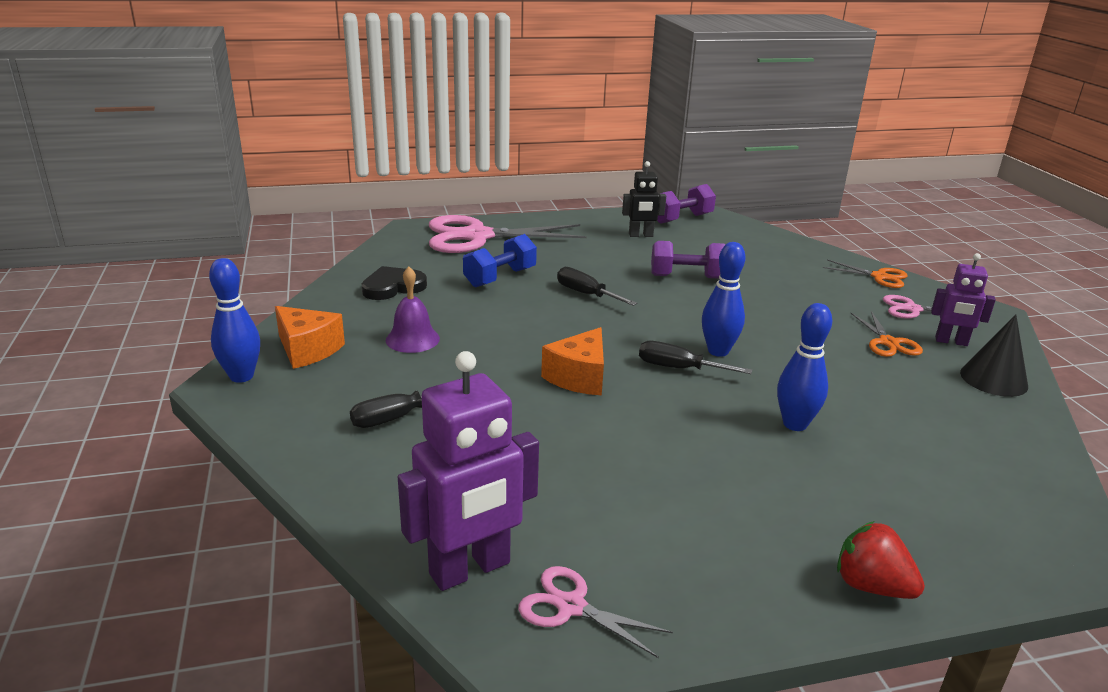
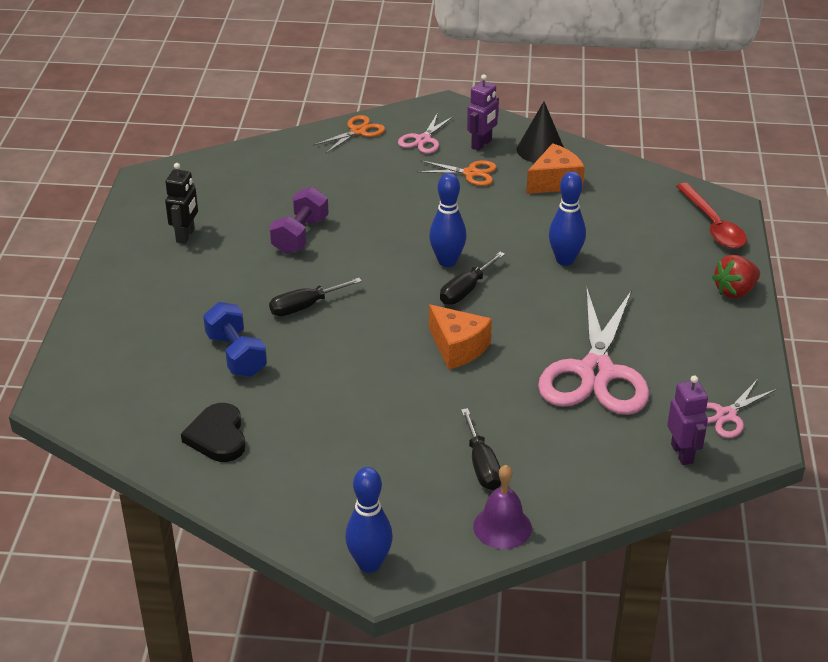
camera: 70 degrees left, 10 degrees up
orange cheese [275,306,345,369] -> orange cheese moved to [526,143,585,194]
purple bell [386,267,440,353] -> purple bell moved to [473,465,532,549]
purple robot [398,351,539,591] -> purple robot [667,375,708,465], size x0.59
pink scissors [429,215,587,253] -> pink scissors moved to [538,287,649,415]
purple dumbbell [657,184,716,224] -> none
none -> red spoon [676,183,747,248]

